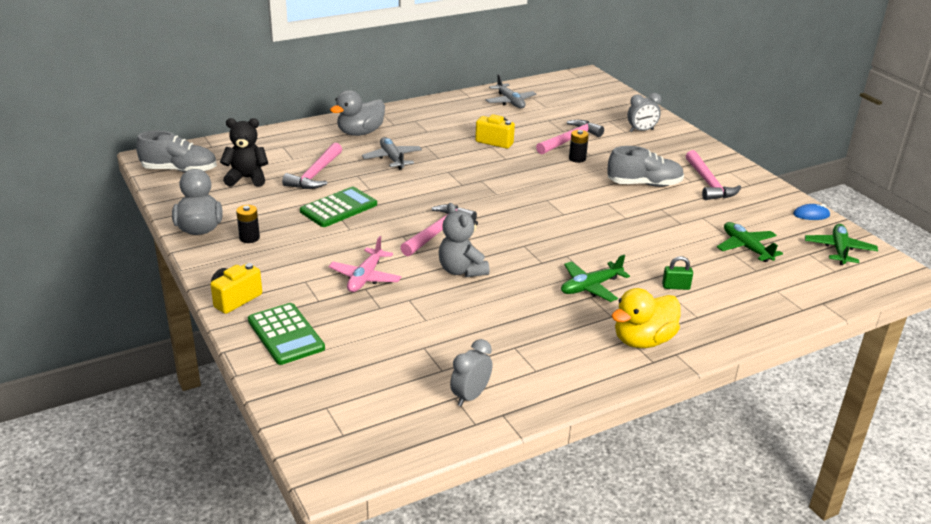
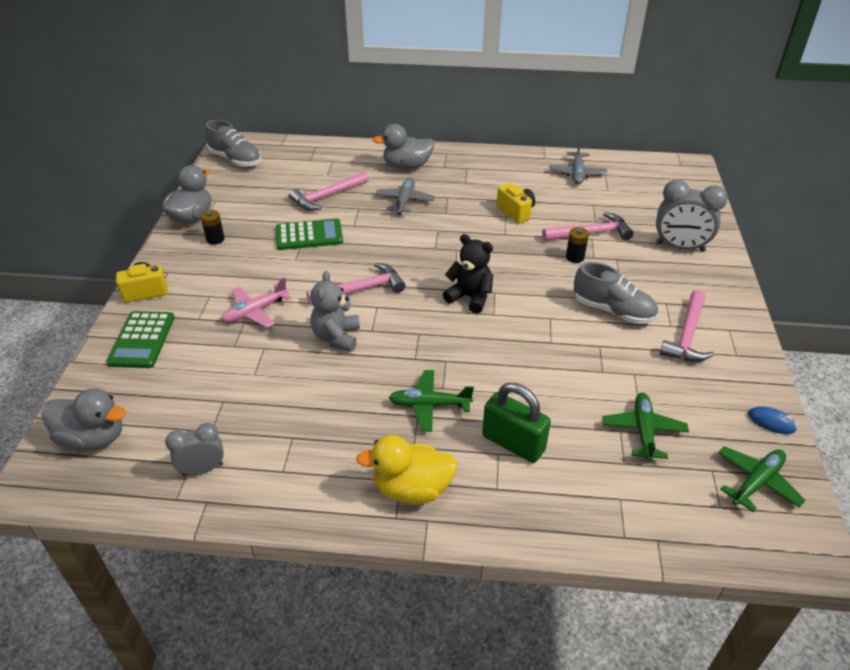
camera: 35 degrees right, 10 degrees up
black teddy bear [220,118,268,187] -> black teddy bear moved to [443,234,493,314]
grey clock [627,93,661,132] -> grey clock [656,180,728,252], size x1.62
green padlock [662,256,693,290] -> green padlock [482,383,551,463], size x2.03
none -> grey duck [41,388,126,450]

